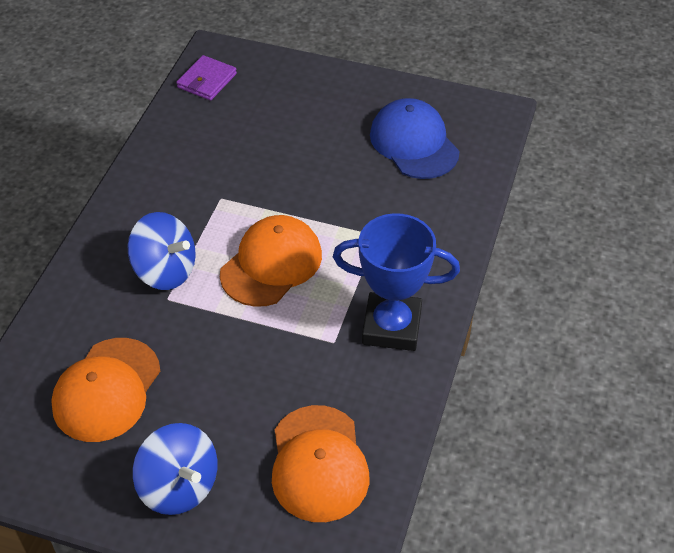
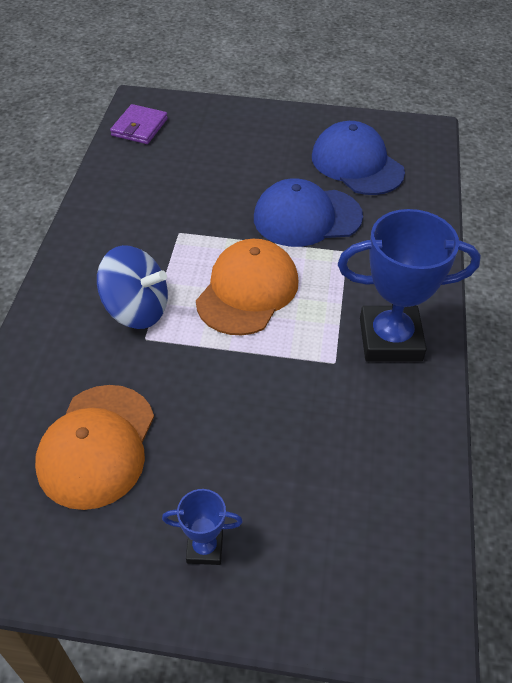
camera: 10 degrees left, 0 degrees up
blue spinning top [133,423,218,515] -> blue trophy [162,489,243,565]
orange cap [272,405,369,522] -> none
none -> blue cap [254,178,363,247]

